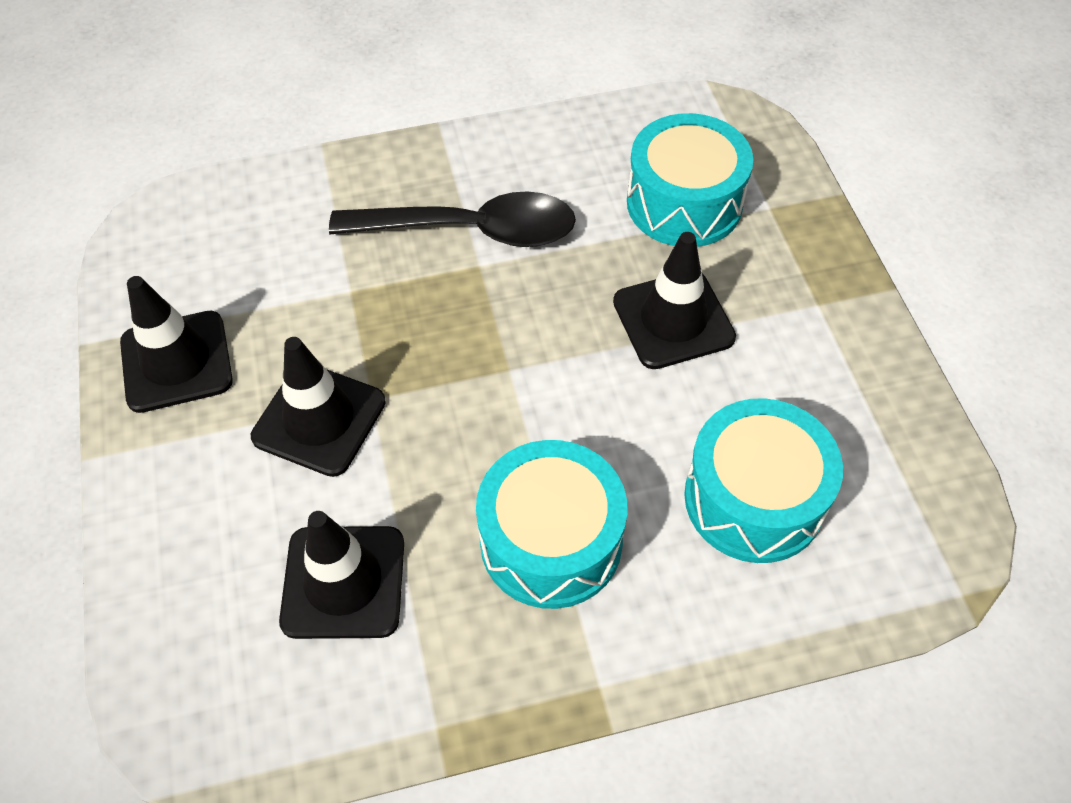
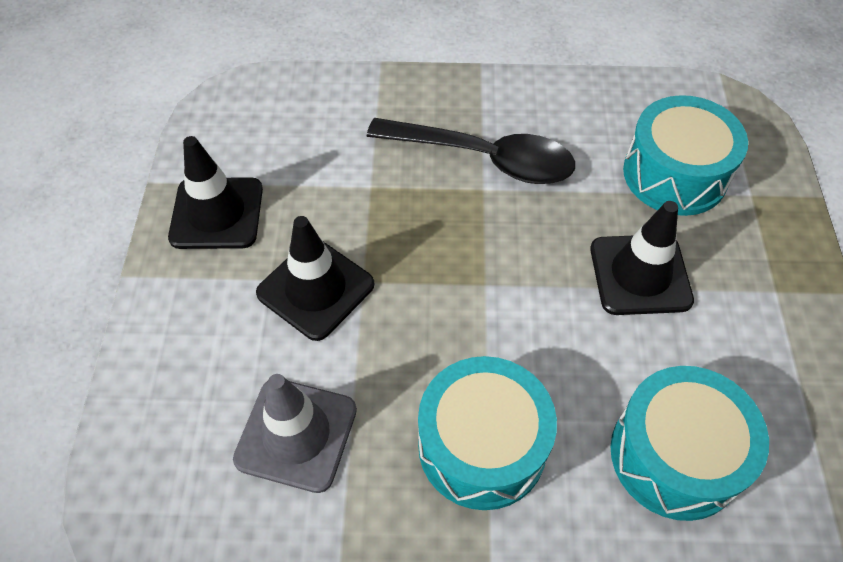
camera: 15 degrees right, 0 degrees up
black traffic cone [279,511,404,639] -> grey traffic cone [233,374,357,493]

